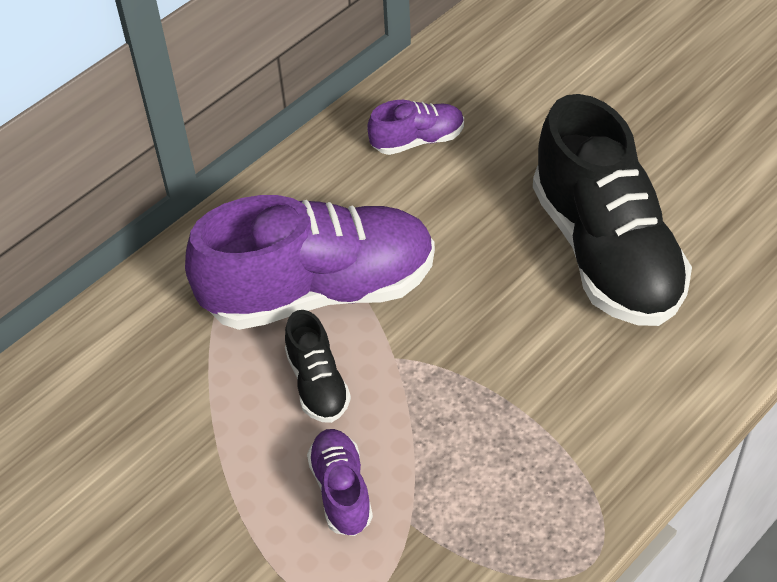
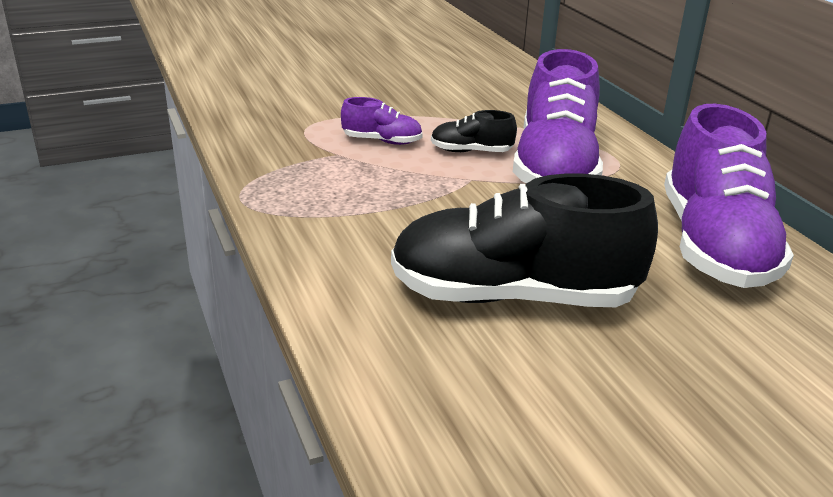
camera: 110 degrees right, 20 degrees down
purple shoe [367,100,464,155] -> purple shoe [664,104,794,288], size x2.22

